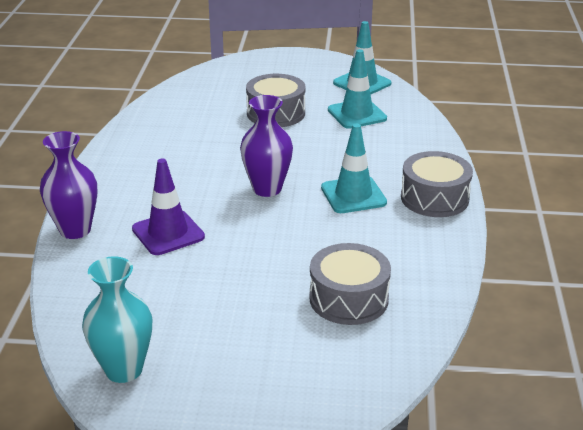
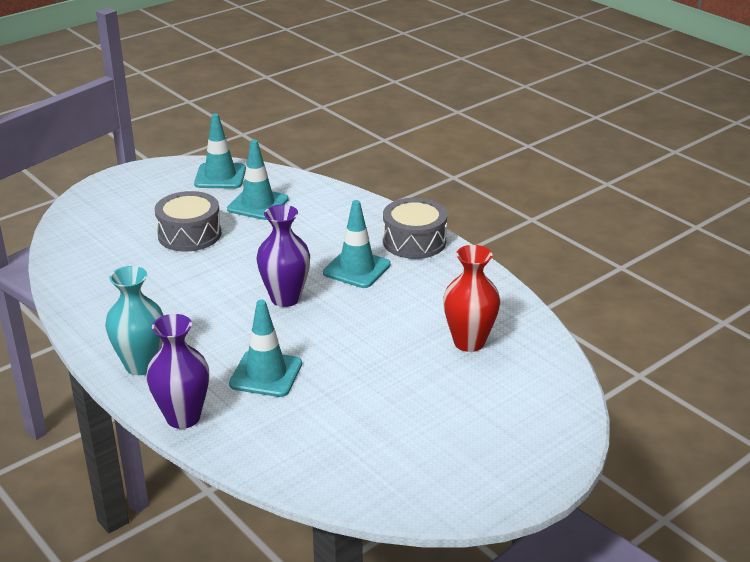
camera: 45 degrees left, 0 degrees up
turquoise vase [82,256,152,383] -> turquoise vase moved to [105,266,164,375]
purple traffic cone [132,158,205,255] -> turquoise traffic cone [229,300,302,397]
grey drum [309,243,391,325] -> red vase [443,245,500,352]

